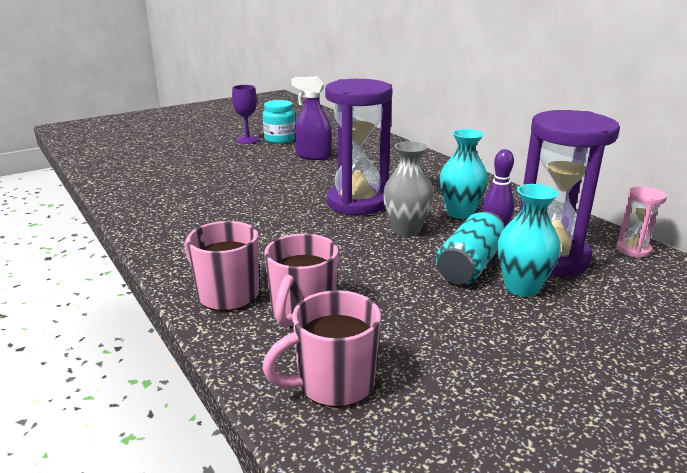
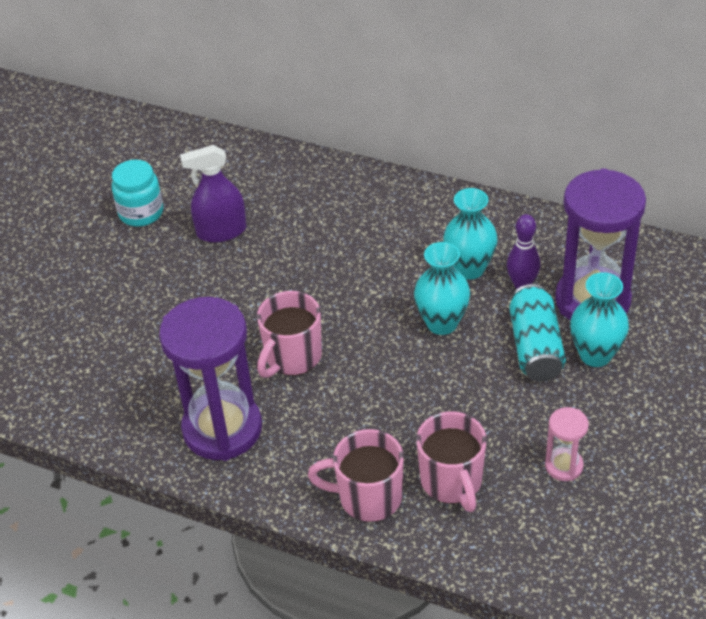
camera: 30 degrees left, 20 degrees up
purple goblet [232,85,259,144] -> none
pink mug [262,290,381,407] -> pink mug moved to [257,291,322,378]
purple hourglass [325,79,393,215] -> purple hourglass moved to [159,297,262,461]
grey vase [383,141,434,237] -> turquoise vase [414,242,470,335]
pink hourglass [616,186,667,258] -> pink hourglass moved to [545,407,589,481]

